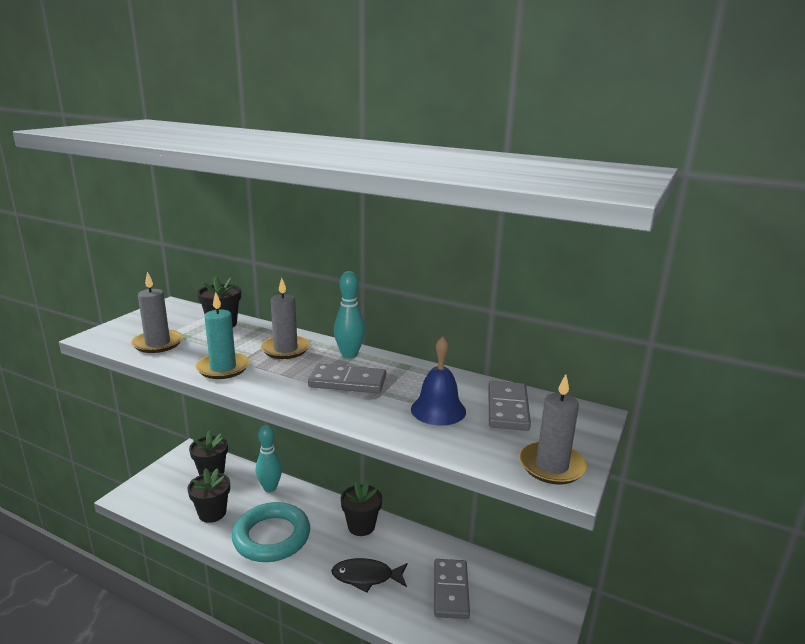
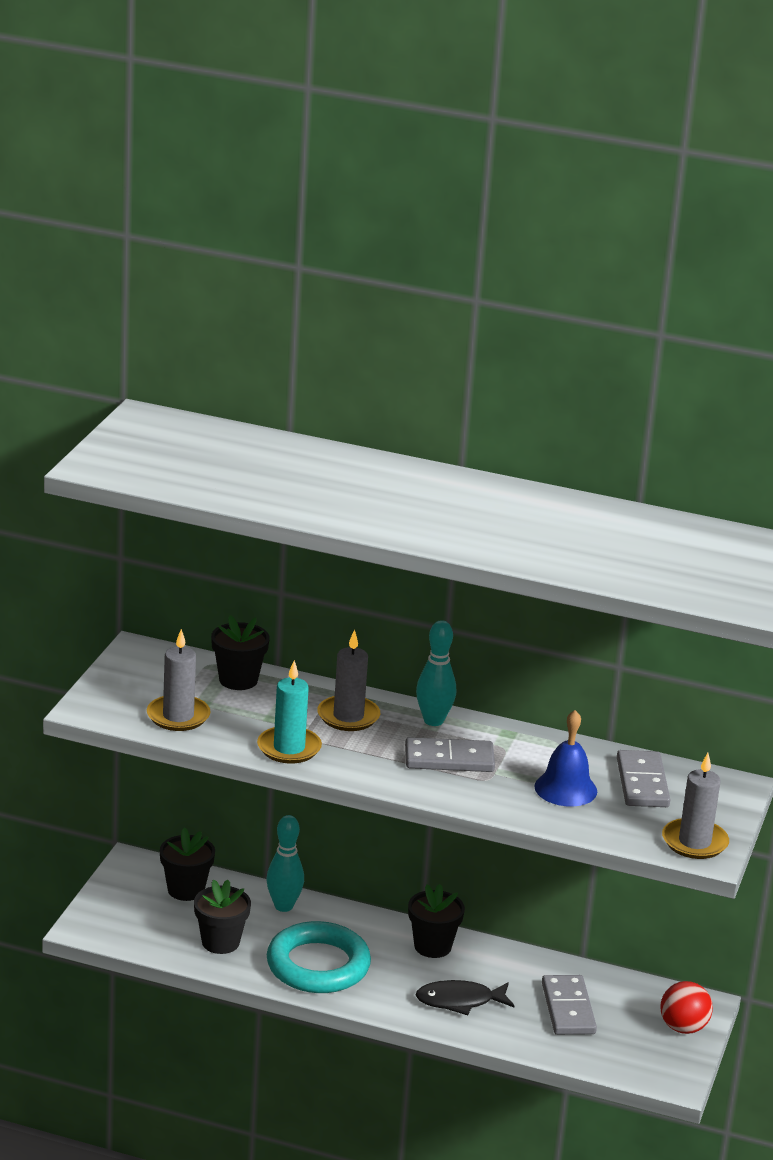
camera: 10 degrees left, 5 degrees up
none -> red ball [660,981,713,1034]

